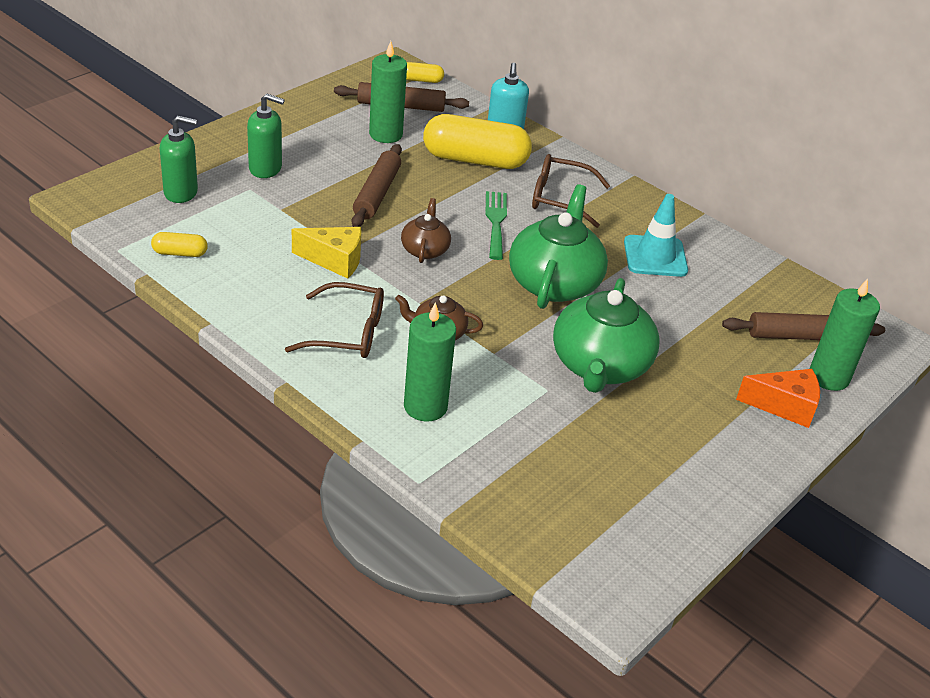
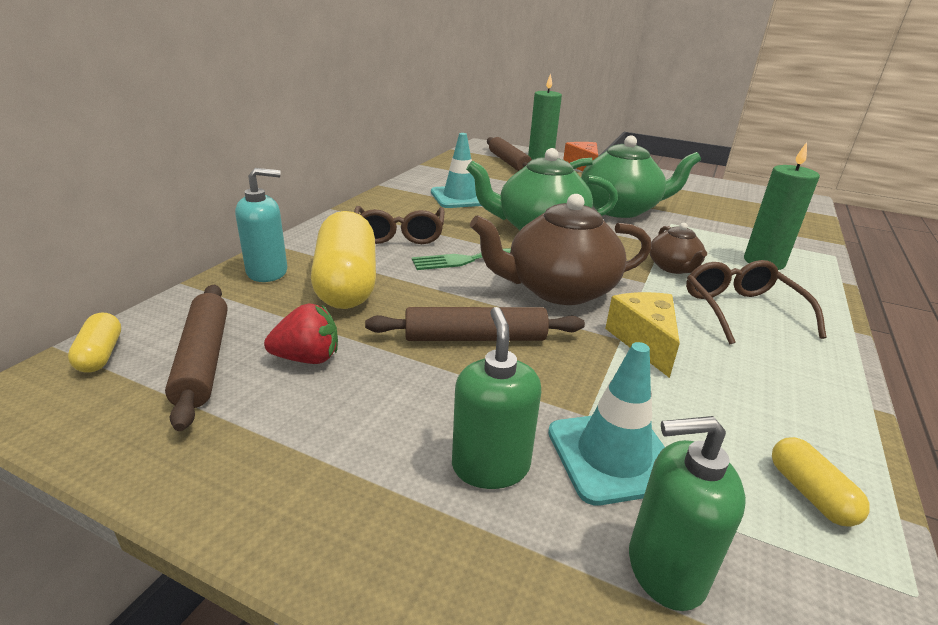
camera: 105 degrees left, 10 degrees down
green soap dispenser [160,116,198,203] -> green soap dispenser turned 75 degrees counterclockwise [629,416,746,611]
green candle [369,41,407,143] -> red strawberry [264,303,338,364]
brown teapot [401,198,451,263] -> brown teapot [470,194,651,305], size x1.91
none -> turquoise traffic cone [548,342,665,506]

